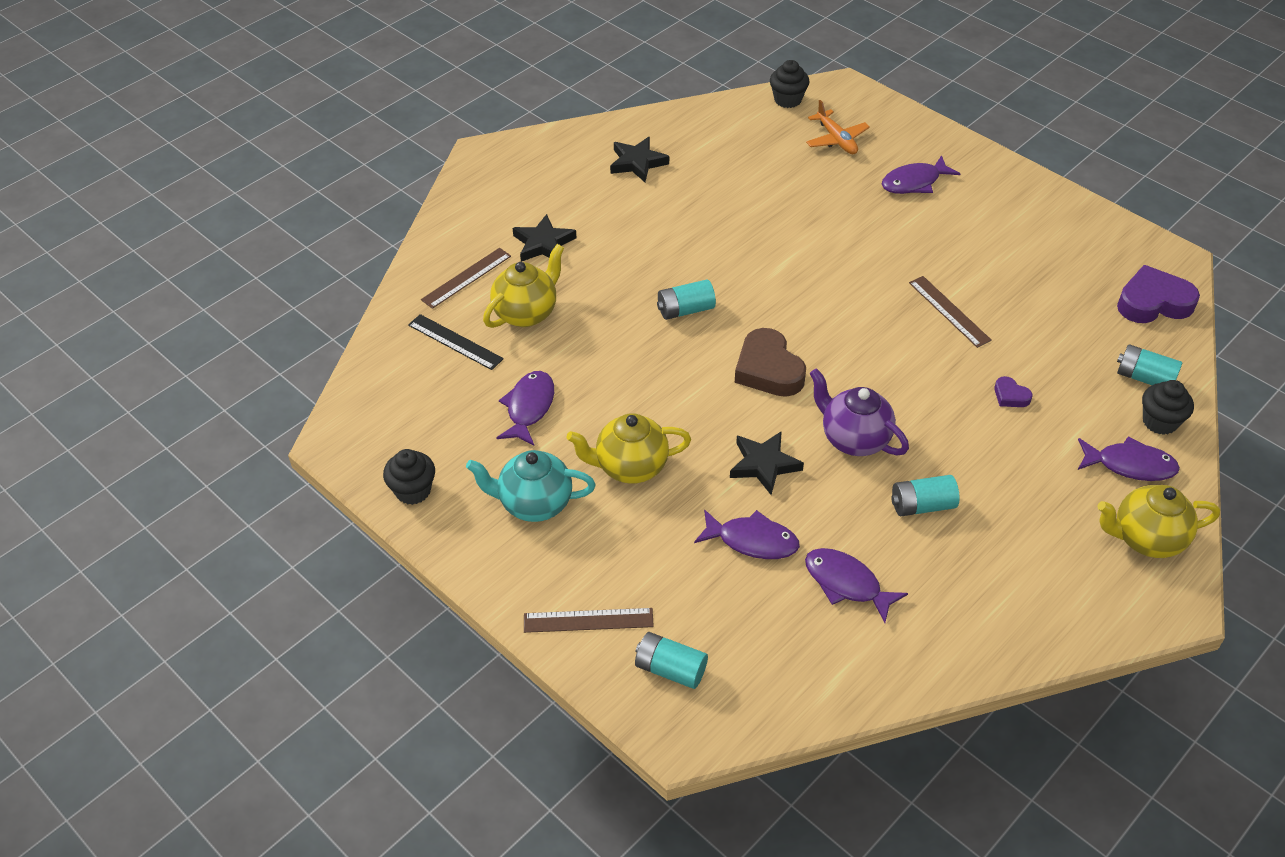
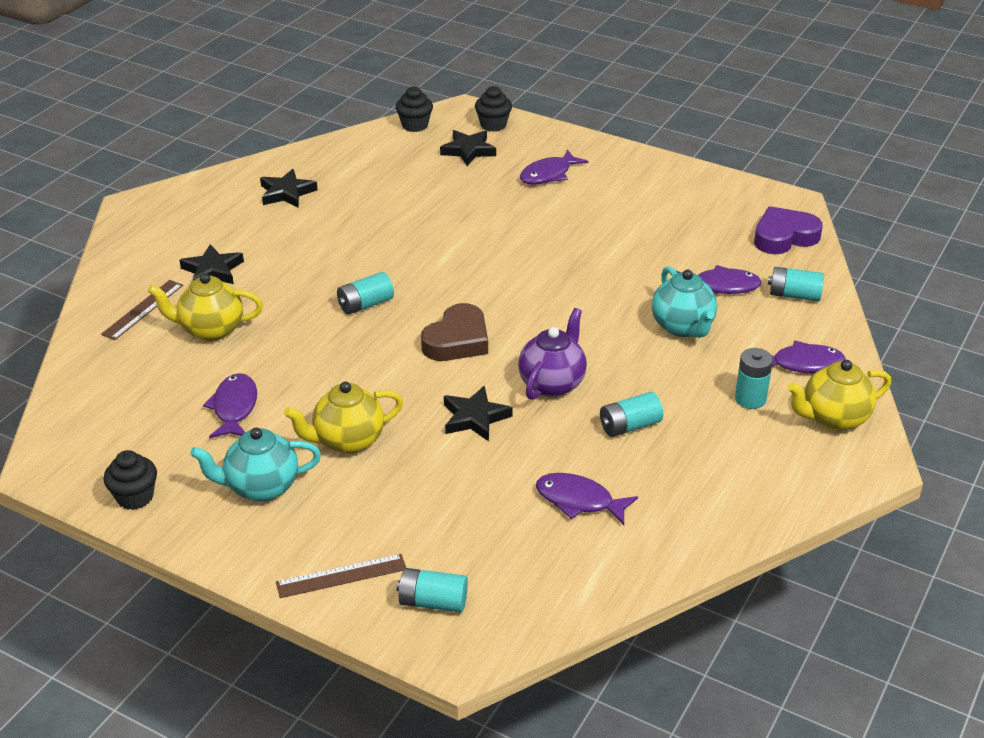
camera: 15 degrees left, 10 degrees down
black ruler [408,314,504,370] -> none
yellow teapot [483,244,564,328] -> yellow teapot turned 120 degrees counterclockwise [148,273,263,341]
purple fish [694,509,800,559] -> purple fish moved to [677,265,762,294]
brown heart [735,328,806,397] -> brown heart turned 105 degrees counterclockwise [421,303,488,361]
orange plane [806,100,870,154] -> black star [440,130,496,166]
purple teapot [810,369,909,456] -> purple teapot turned 90 degrees clockwise [518,308,587,400]
brown ruler [909,276,992,348] -> none
purple heart [994,376,1033,407] -> turquoise teapot [652,266,717,338]
black cupcake [1142,380,1194,435] -> black cupcake moved to [475,86,512,132]
none -> turquoise battery [735,348,773,409]

